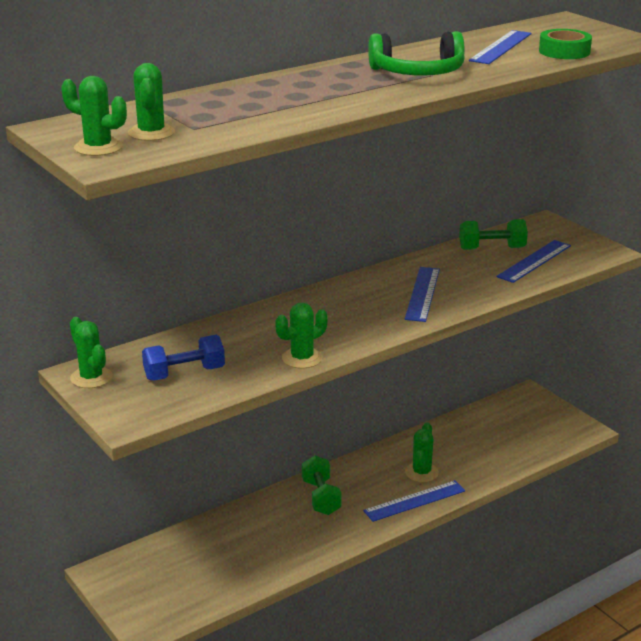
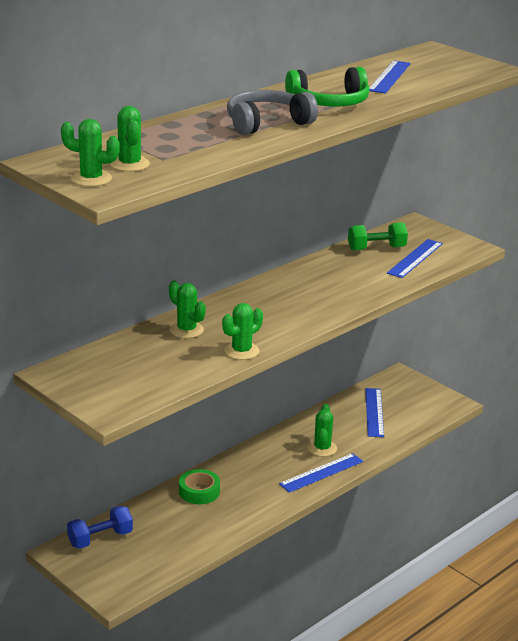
camera: 10 degrees left, 0 degrees up
green cactus [70,317,113,388] -> green cactus moved to [169,280,206,338]
blue dumbbell [142,335,225,381] -> blue dumbbell moved to [67,506,133,549]
green dumbbell [302,455,342,515] -> none
blue ruler [405,267,440,322] -> blue ruler moved to [365,388,384,437]
green tape [539,29,592,59] -> green tape moved to [179,469,220,504]
none -> grey headphones [227,90,318,135]

